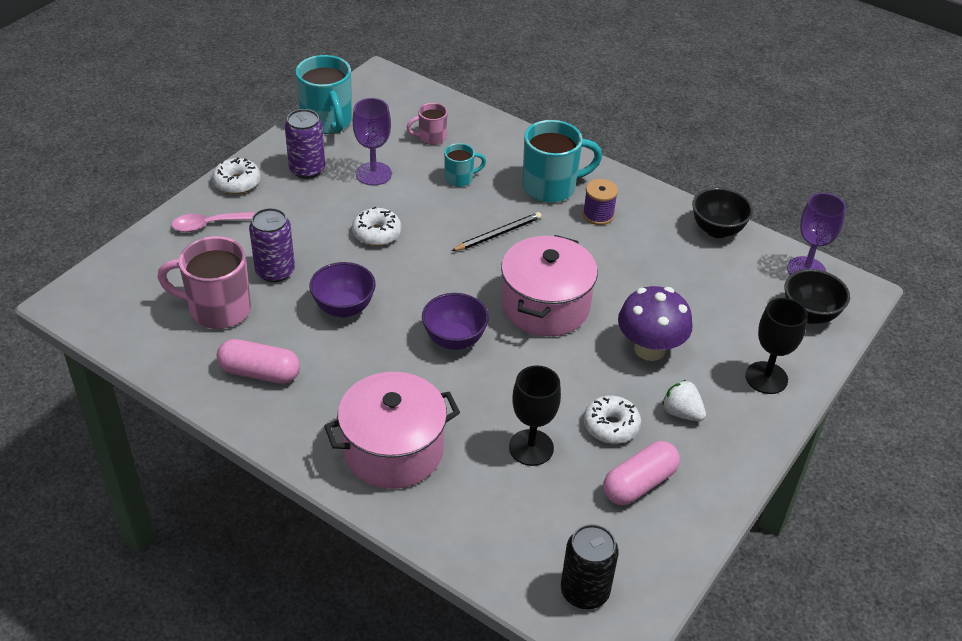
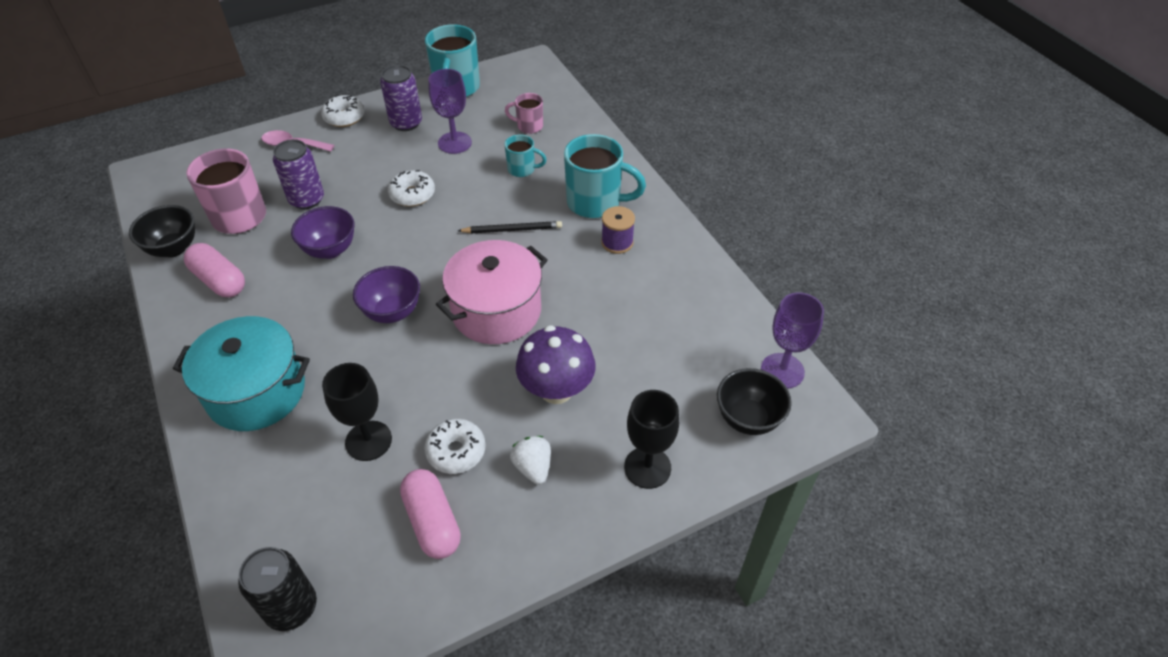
camera: 30 degrees right, 5 degrees up
pink pot [324,372,460,489] -> turquoise pot [173,316,310,431]
pink capsule [603,441,680,505] -> pink capsule turned 75 degrees clockwise [400,469,461,559]
black bowl [692,187,753,238] -> black bowl moved to [129,205,195,257]

